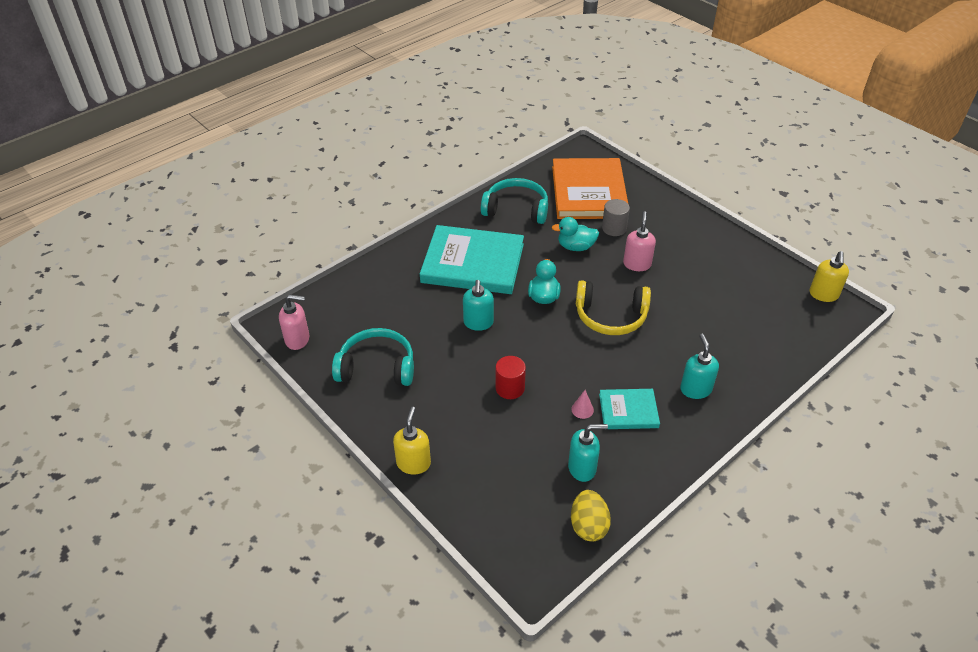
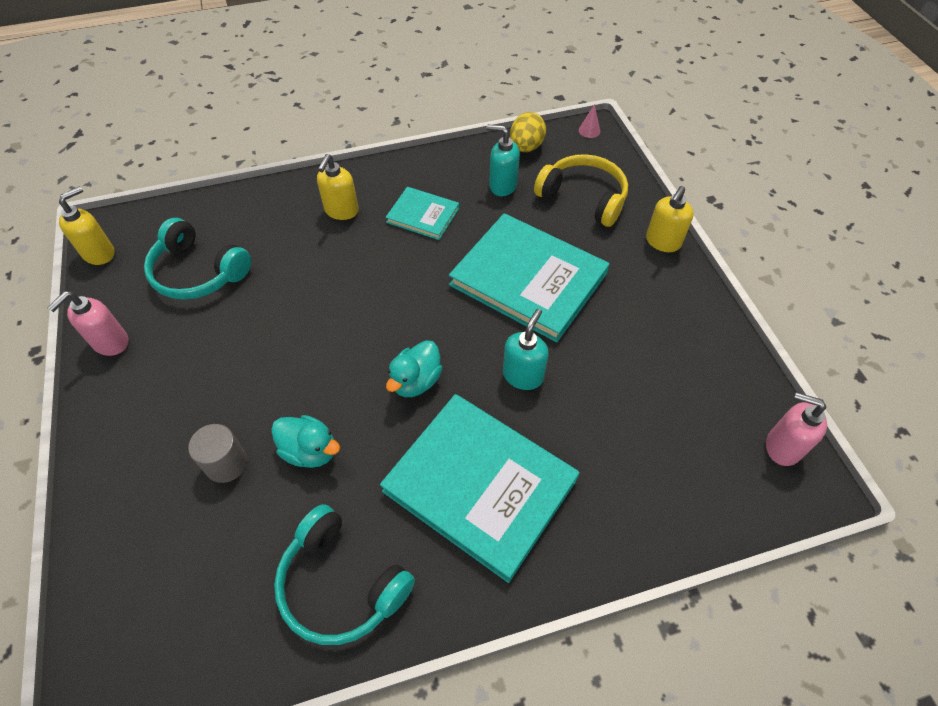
camera: 155 degrees left, 10 degrees up
turquoise headphones [332,328,414,386] -> turquoise headphones moved to [144,218,251,300]
red cylinder [495,356,526,399] -> turquoise book [449,213,610,342]
orange book [552,158,628,219] -> none
pink cone [571,390,594,419] -> pink cone moved to [579,104,600,138]
yellow headphones [576,280,651,335] -> yellow headphones moved to [534,154,628,227]
pink soap dispenser [623,211,656,271] -> pink soap dispenser moved to [47,291,129,356]
turquoise soap dispenser [680,334,719,399] -> yellow soap dispenser [317,154,359,220]

